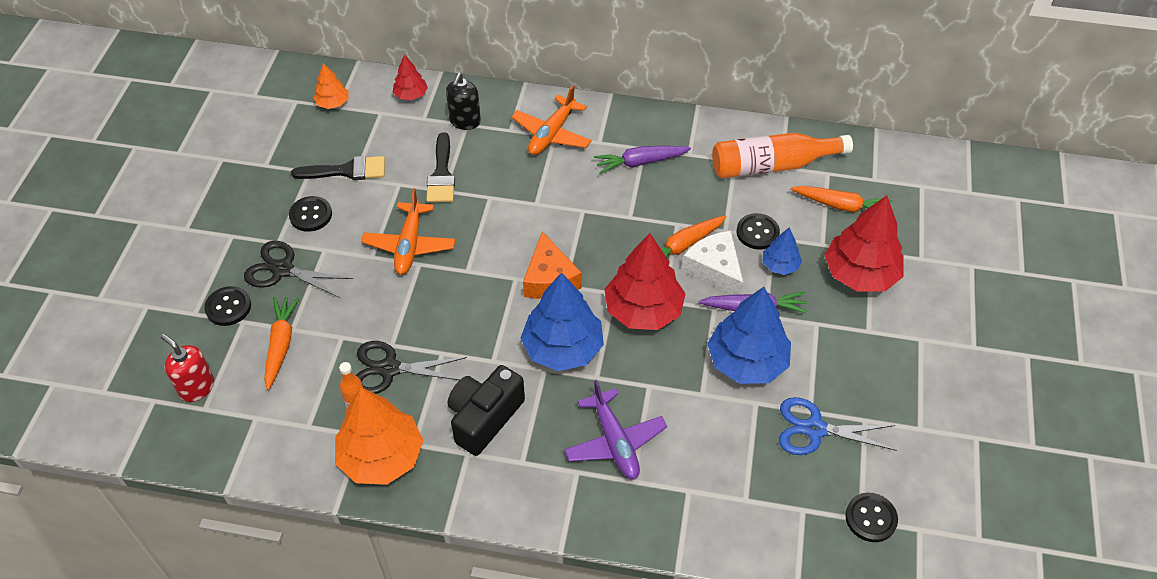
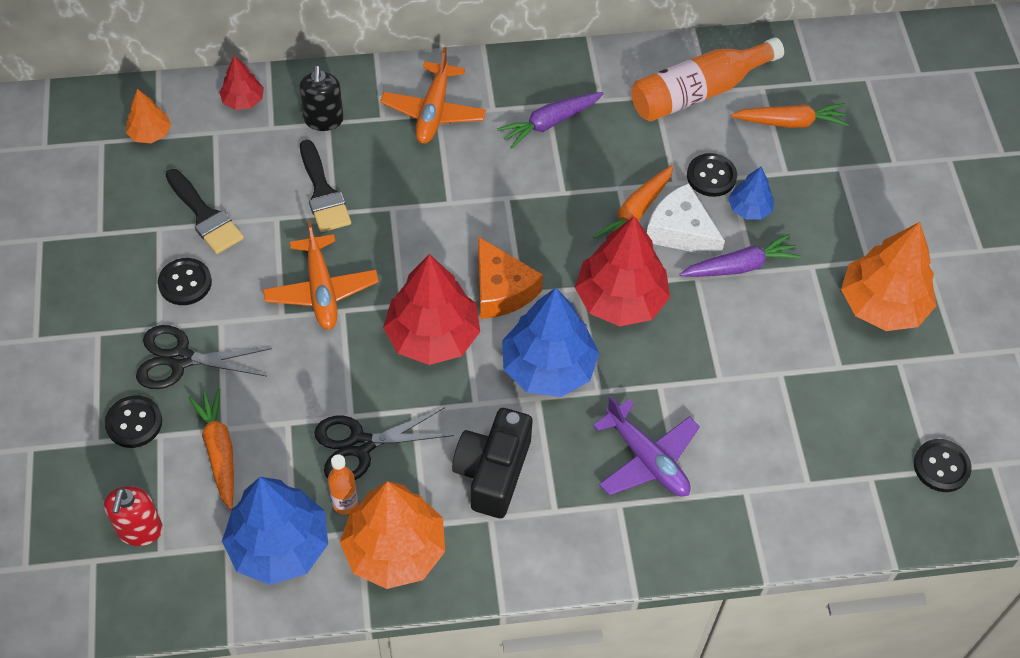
camera: 20 degrees left, 5 degrees up
red soap dispenser [161,334,214,402] -> red soap dispenser turned 105 degrees counterclockwise [104,486,163,546]
black brush [291,156,385,180] -> black brush turned 75 degrees clockwise [165,169,244,254]
blue tree [707,287,791,384] -> blue tree moved to [222,477,328,585]
blue scissors [779,397,897,455] -> none
red tree [824,196,904,291] -> red tree moved to [383,254,480,365]
none -> orange tree [841,222,936,331]

